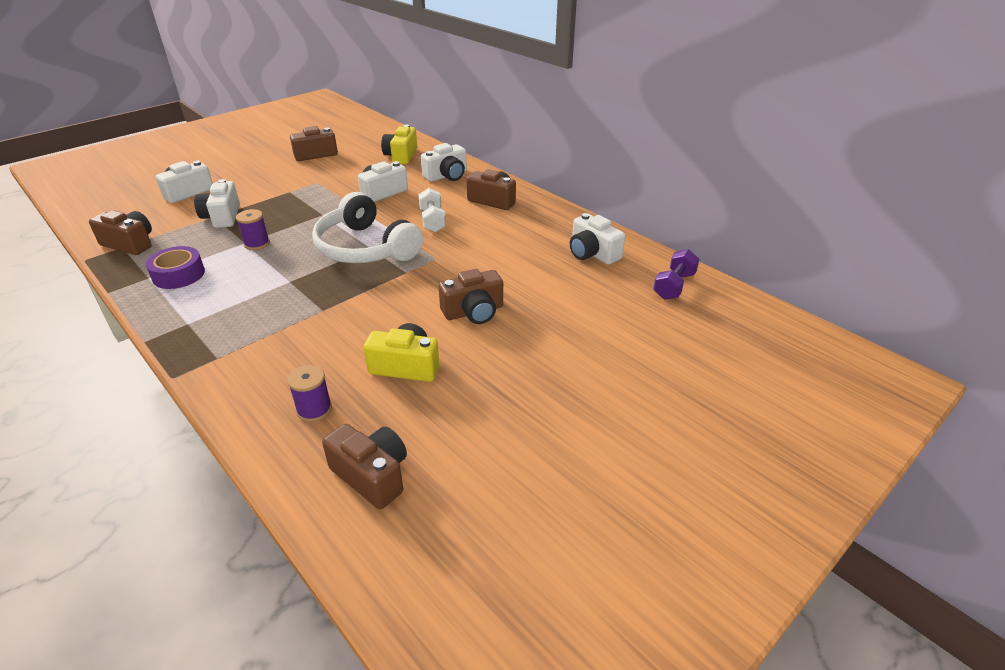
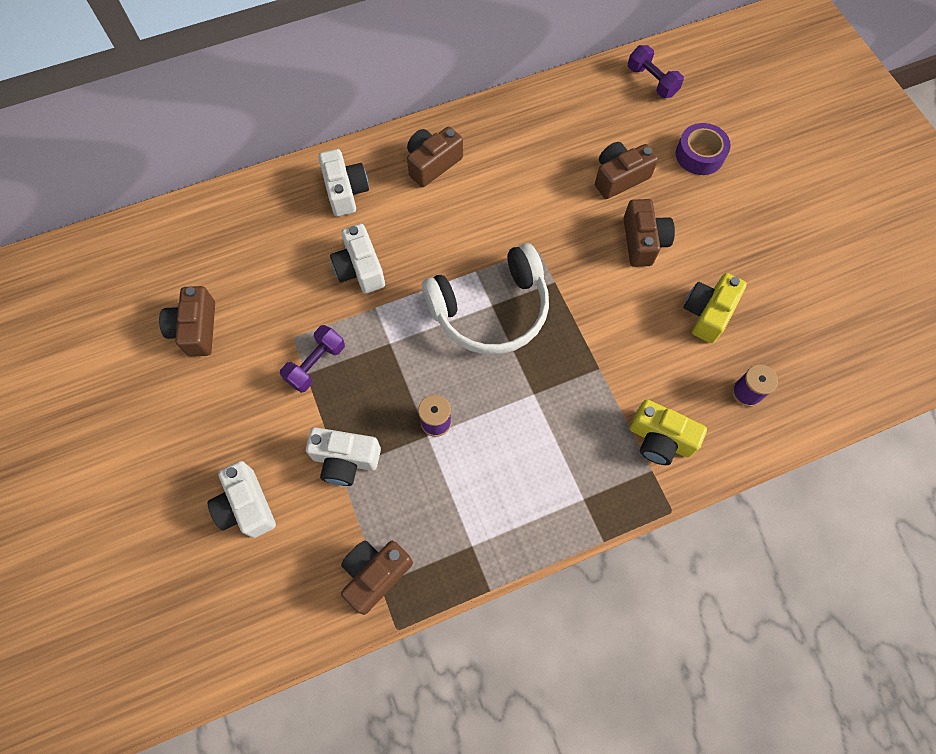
camera: 70 degrees left, 30 degrees up
purple tape [146,246,205,289] -> purple tape moved to [676,123,731,175]
brown camera [322,424,407,509] -> brown camera moved to [595,142,658,199]
yellow camera [381,125,417,164] -> yellow camera moved to [630,400,707,465]
white dumbbell [418,188,446,233] -> none
white camera [570,213,625,265] -> none
none -> purple dumbbell [280,325,345,393]

